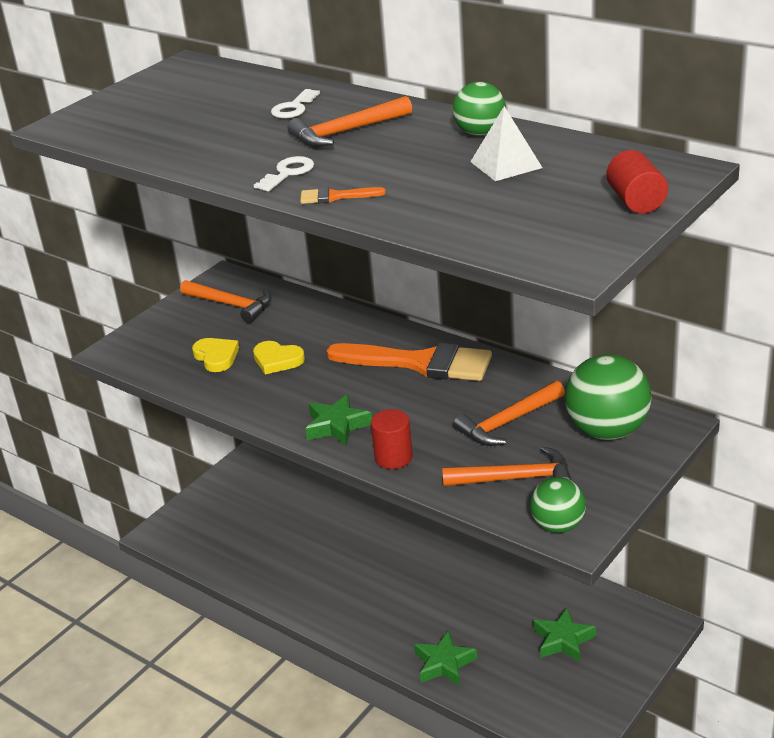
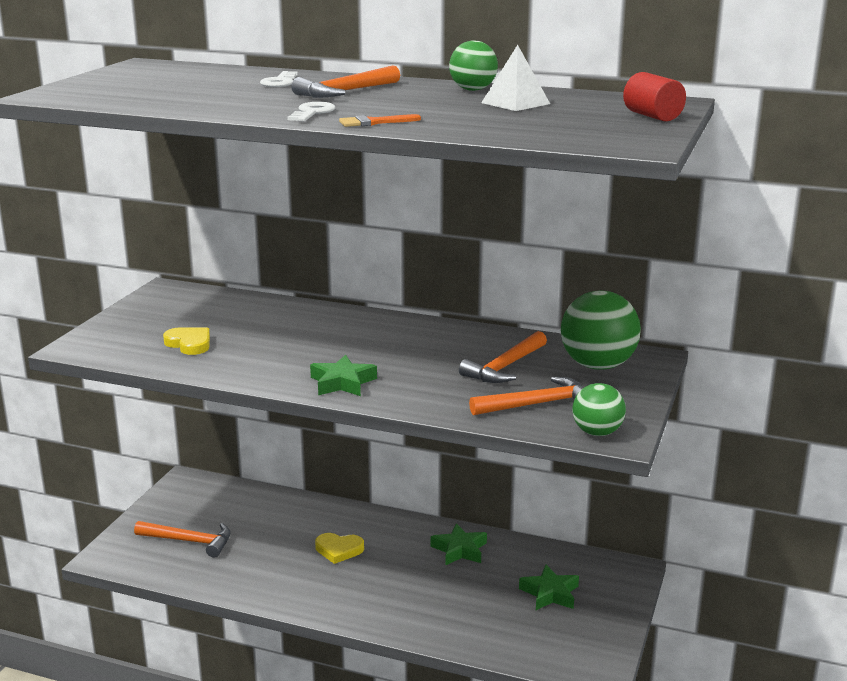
camera: 20 degrees left, 10 degrees down
orange hammer [180,280,272,323] -> orange hammer moved to [134,521,231,558]
yellow heart [253,341,305,375] -> yellow heart moved to [315,533,364,564]
orange brush [326,343,492,381] -> none
red cylinder [371,409,413,469] -> none
green star [414,630,477,686] -> green star moved to [431,523,487,566]

